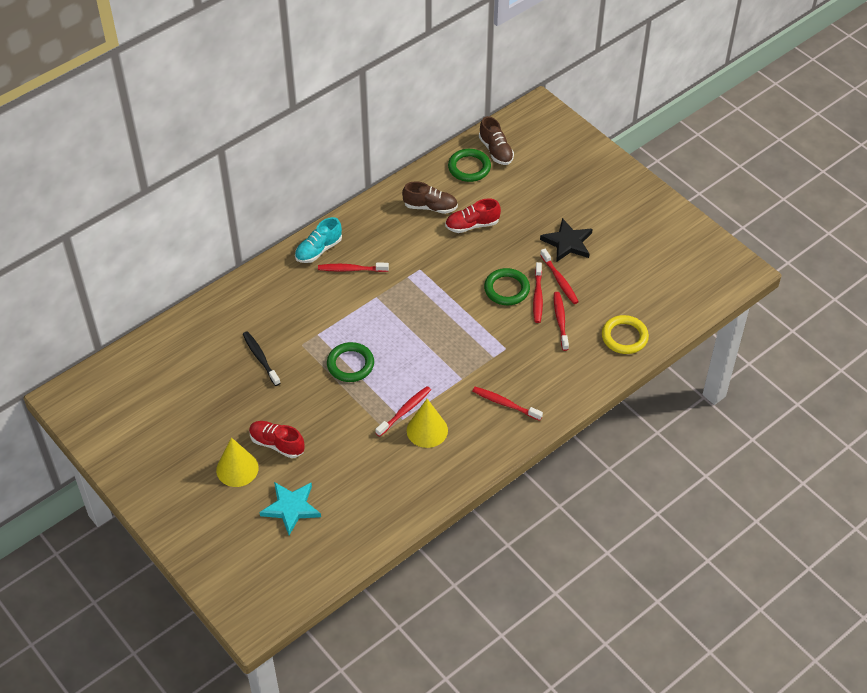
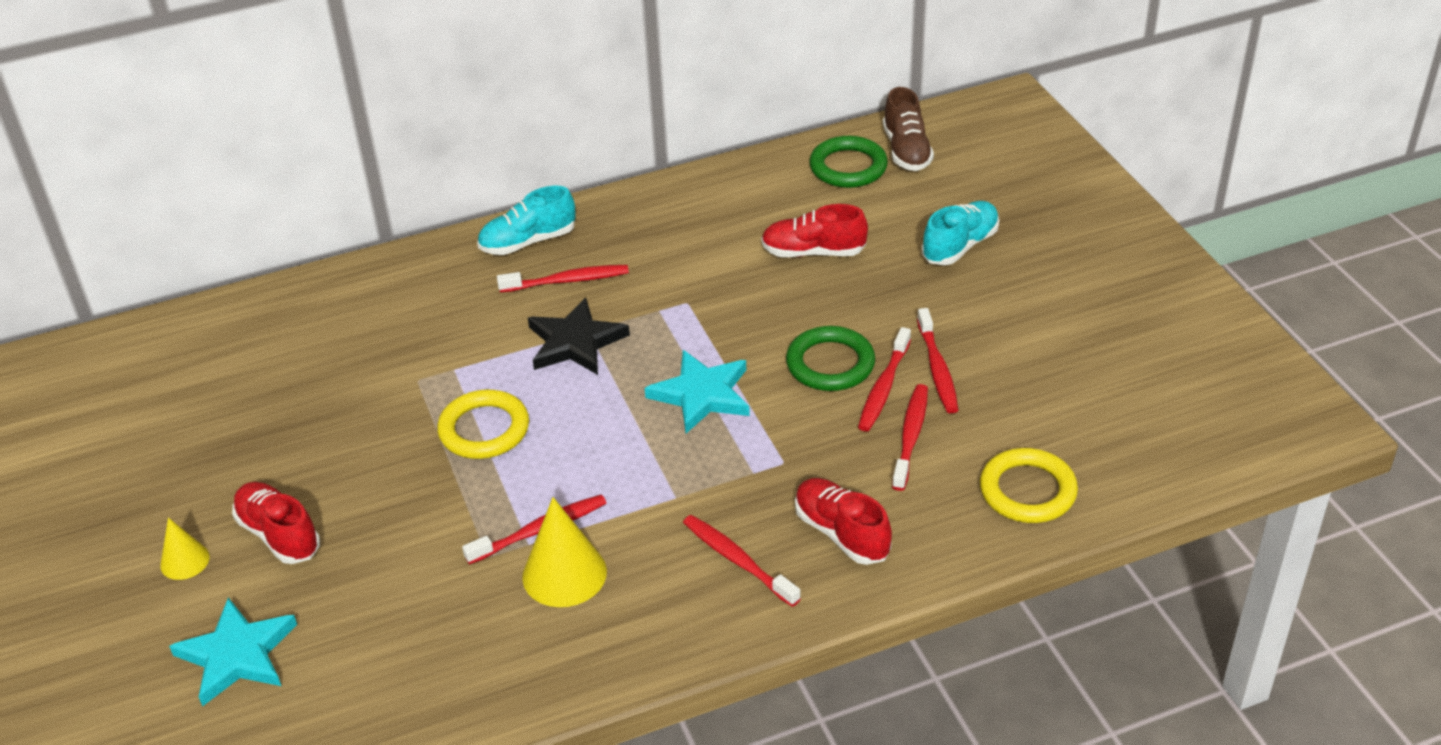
camera: 20 degrees right, 10 degrees down
yellow cone [216,437,259,487] -> yellow cone [160,517,210,580], size x0.58
black toothbrush [243,331,280,386] -> none
red toothbrush [318,263,389,272] -> red toothbrush turned 150 degrees clockwise [497,265,629,292]
green ring [327,342,374,382] -> yellow ring [437,390,529,459]
brown shoe [402,181,458,214] -> none
black star [540,218,593,262] -> black star moved to [528,298,630,375]
none -> turquoise star [645,350,750,433]
none -> red shoe [795,478,892,565]
none -> turquoise shoe [922,201,999,265]

